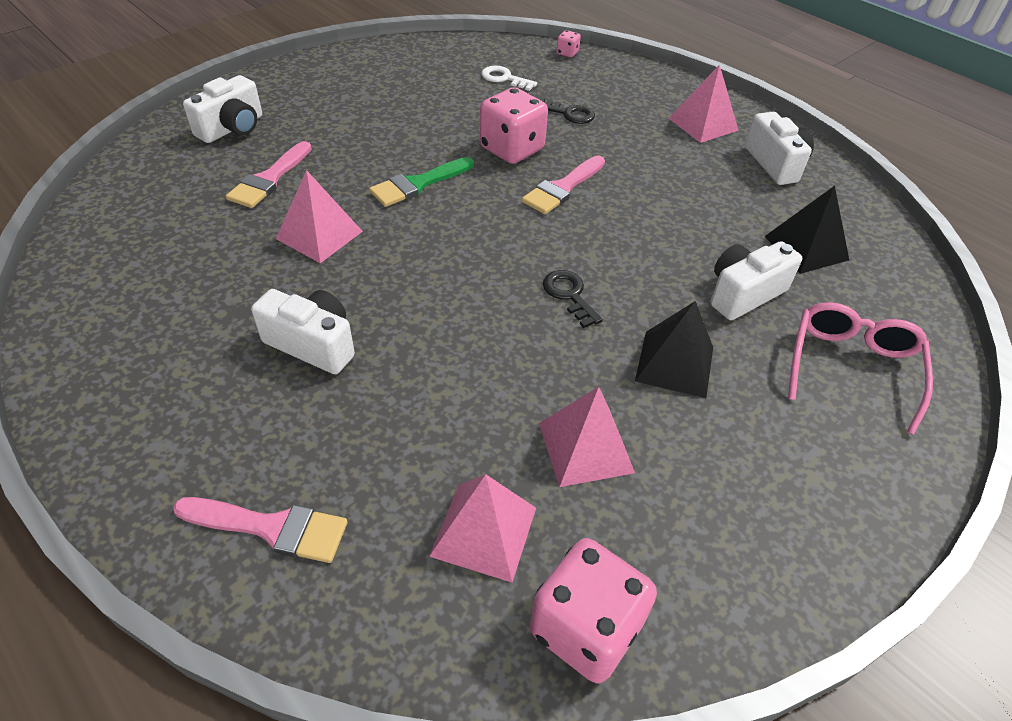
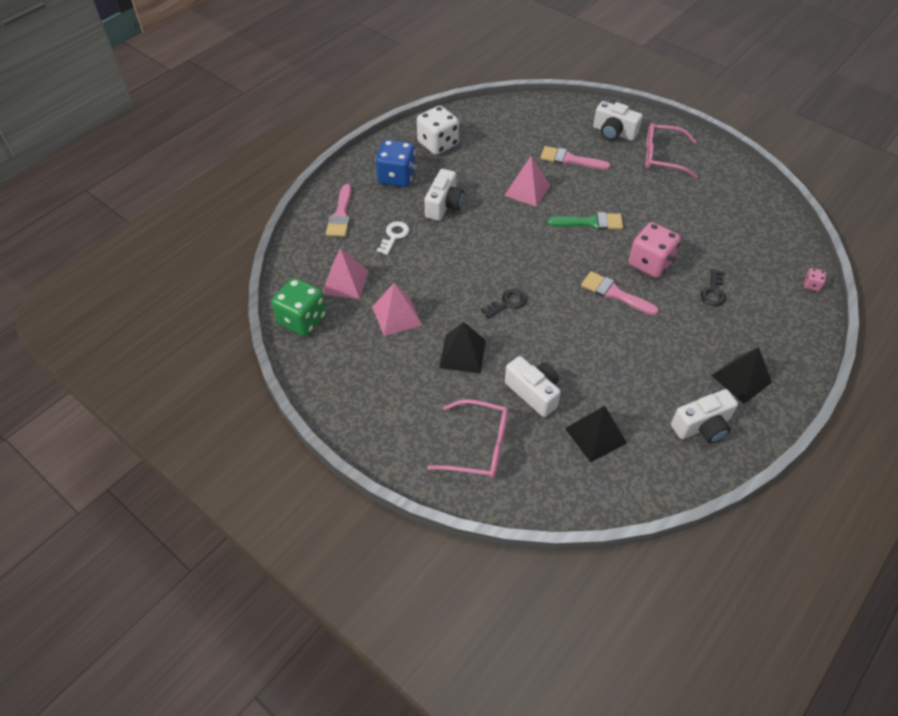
camera: 85 degrees right, 5 degrees up
green brush [369,157,474,207] -> green brush turned 135 degrees clockwise [547,212,623,230]
white key [481,65,537,91] -> white key moved to [377,221,409,255]
pink dice [530,538,657,684] -> green dice [272,278,326,336]
pink pyramid [669,64,739,143] -> black pyramid [711,347,772,404]
none -> blue dice [375,140,416,187]
none -> white dice [417,106,459,155]
none -> pink glasses [646,123,698,178]

